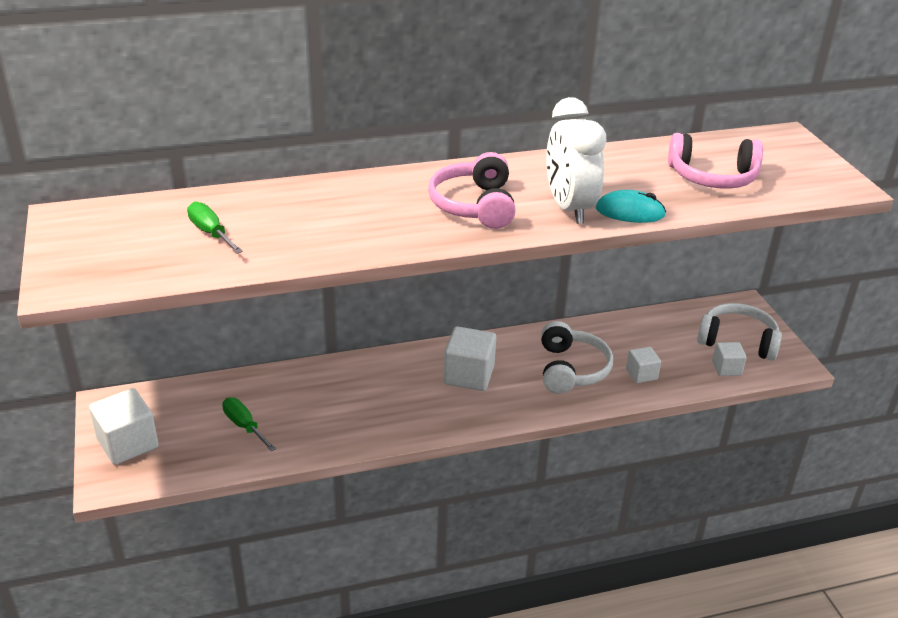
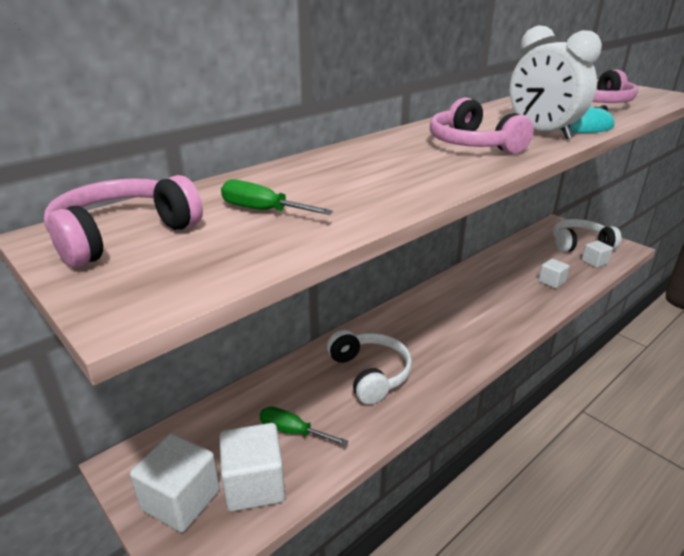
camera: 25 degrees left, 5 degrees down
white cube [444,326,496,391] -> white cube moved to [220,423,285,512]
white headphones [541,321,613,394] -> white headphones moved to [327,330,412,405]
none -> pink headphones [44,175,203,267]

